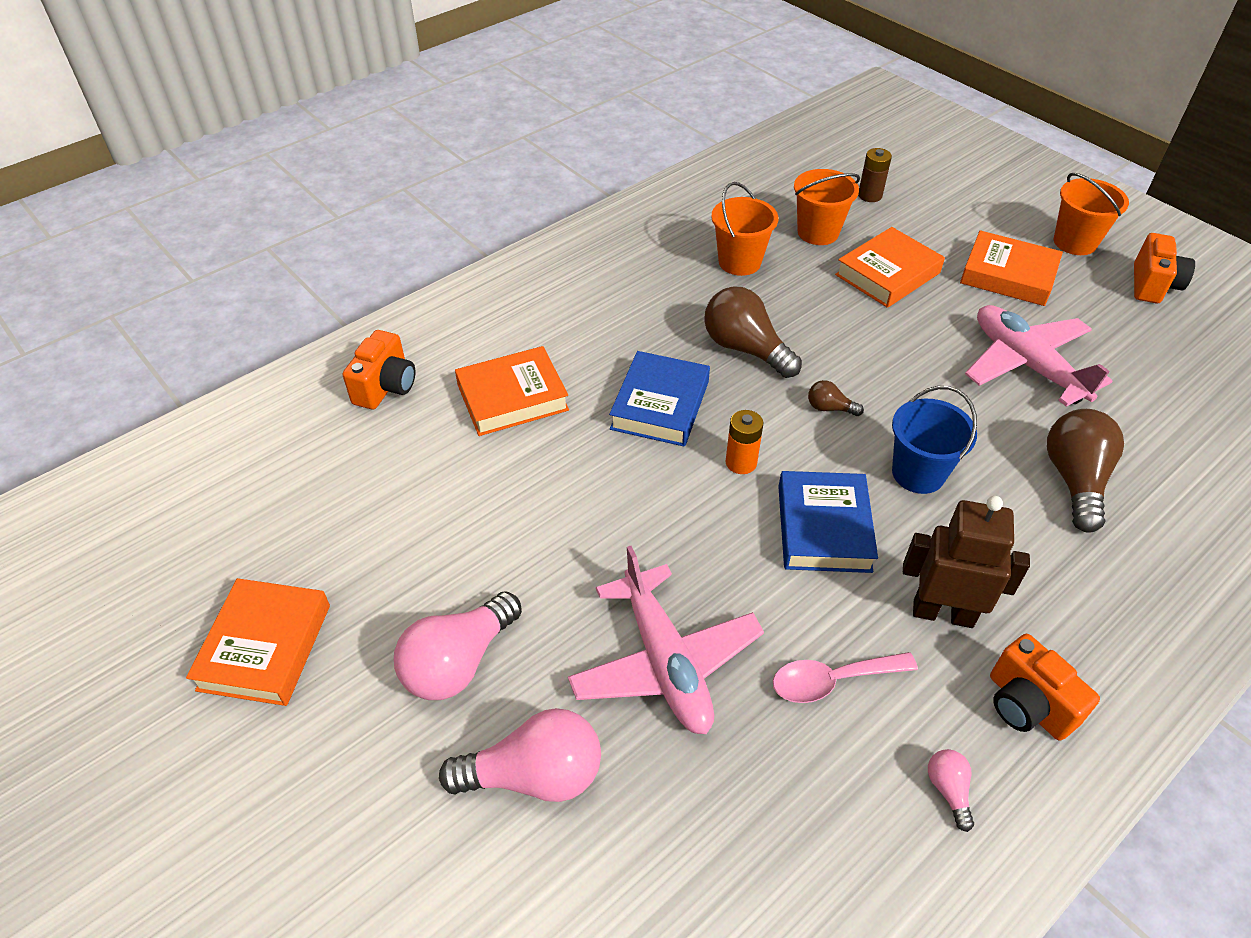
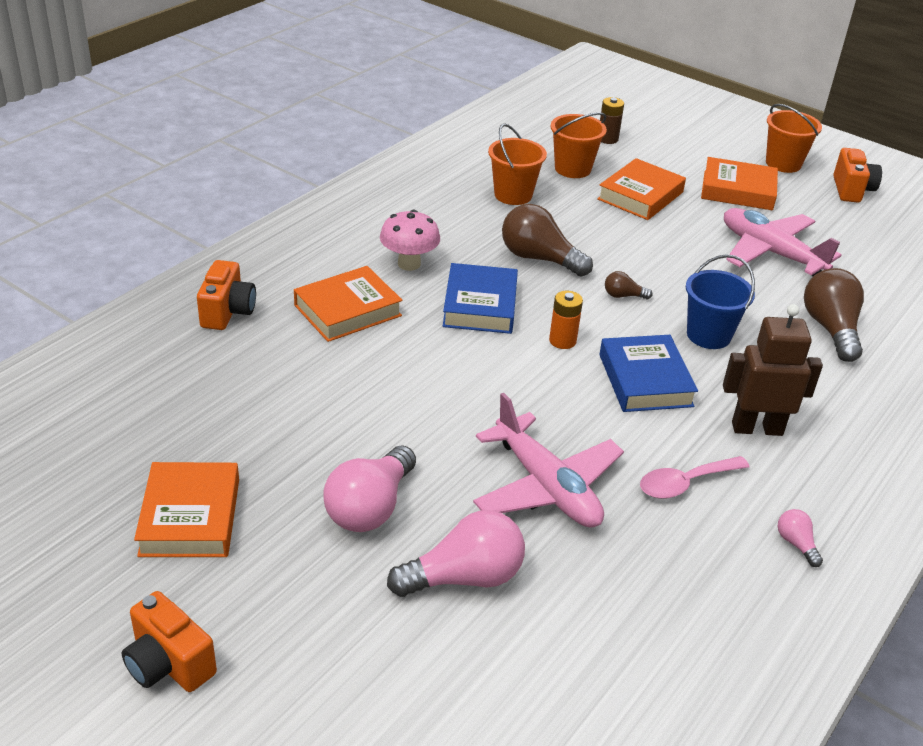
camera: 15 degrees left, 10 degrees down
orange camera [990,634,1100,741] -> orange camera moved to [122,591,217,692]
none -> pink mushroom [380,210,440,271]

